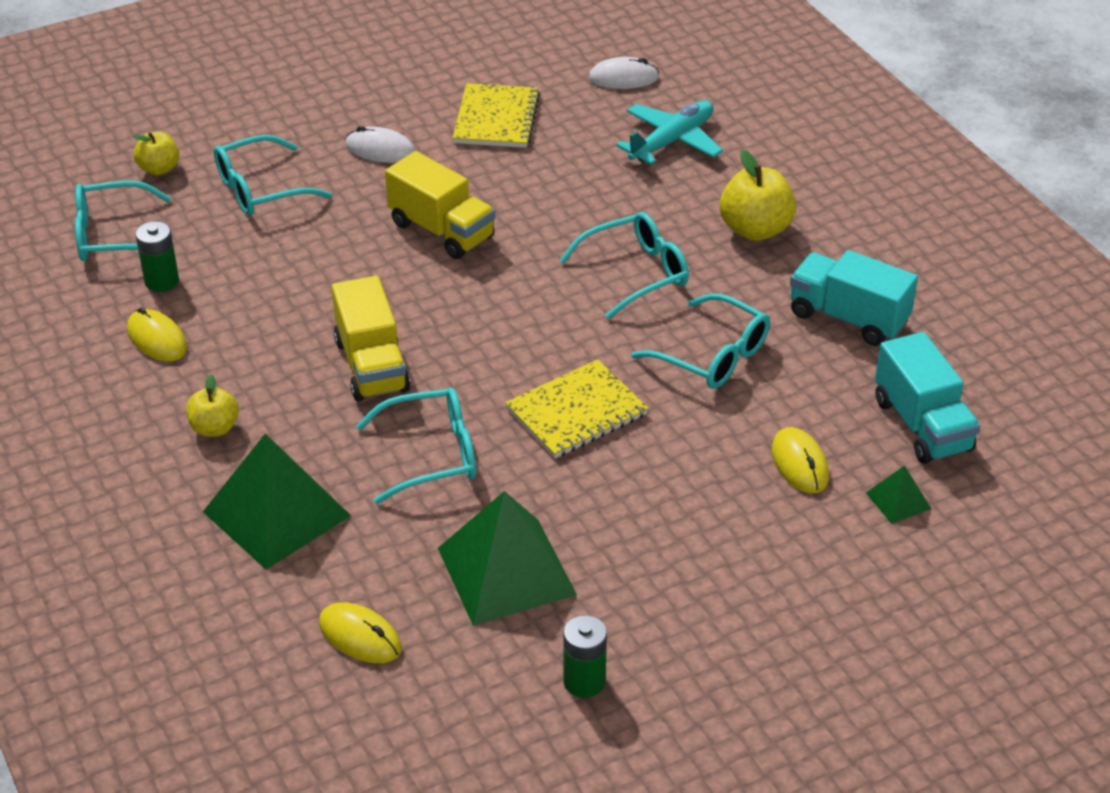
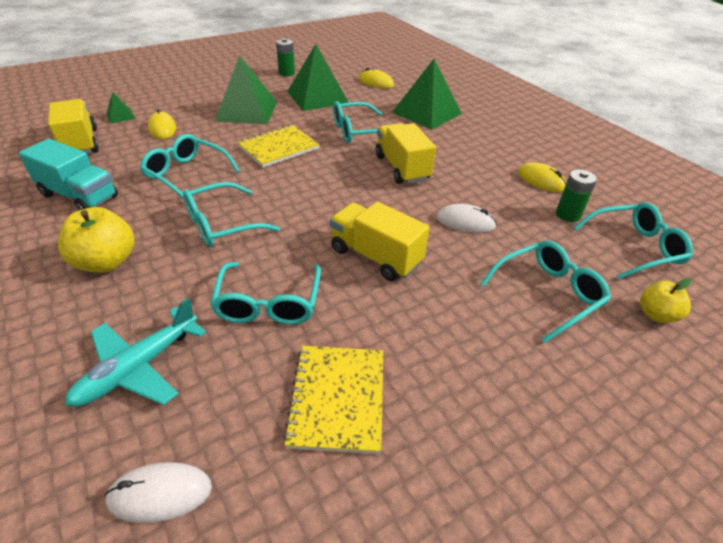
camera: 175 degrees right, 0 degrees up
yellow apple [186,374,239,437] -> none
white mouse [345,126,415,163] -> white mouse moved to [436,204,497,233]
turquoise truck [875,332,980,464] -> yellow truck [48,99,99,154]
none -> turquoise glasses [210,262,321,325]
none -> green pyramid [215,55,277,124]

